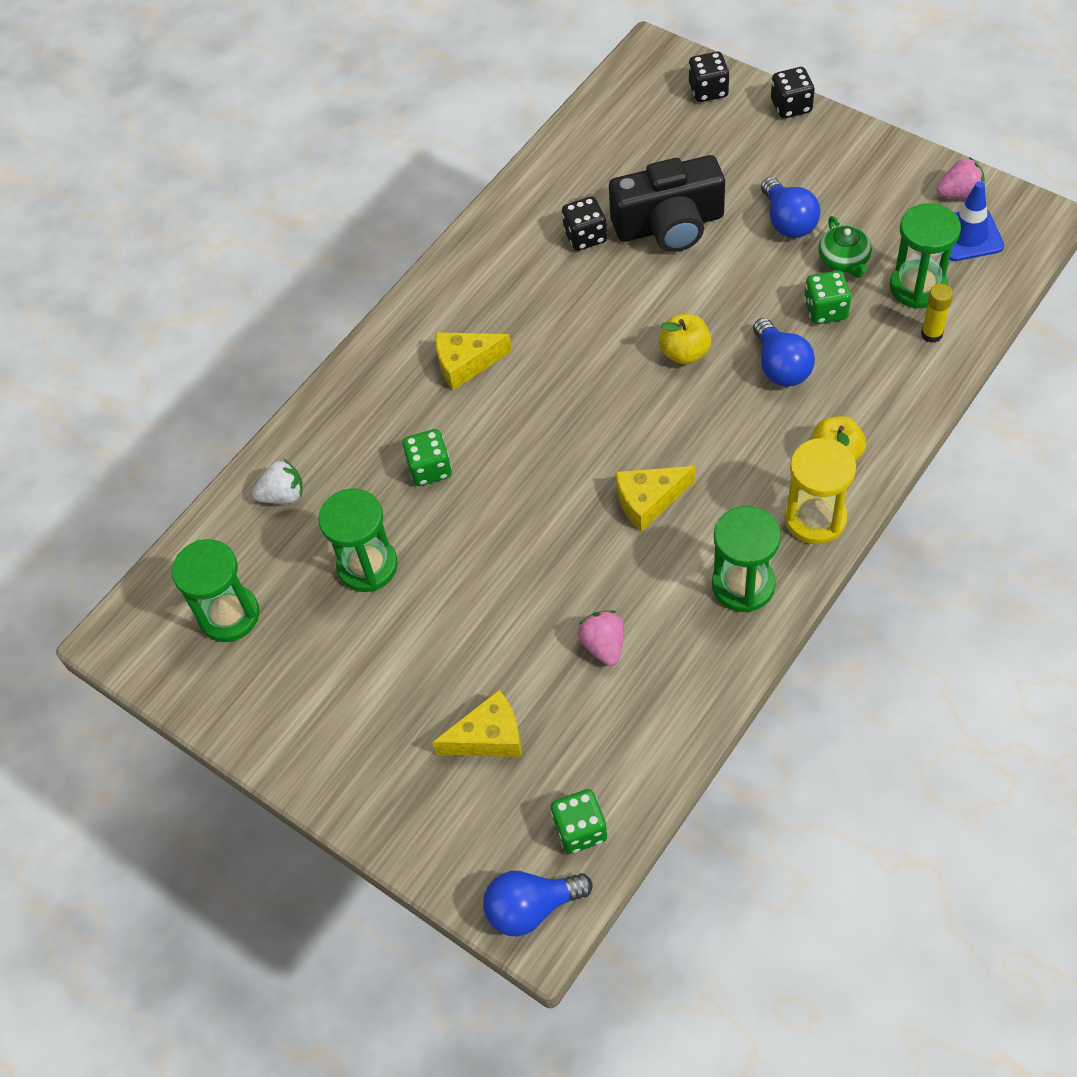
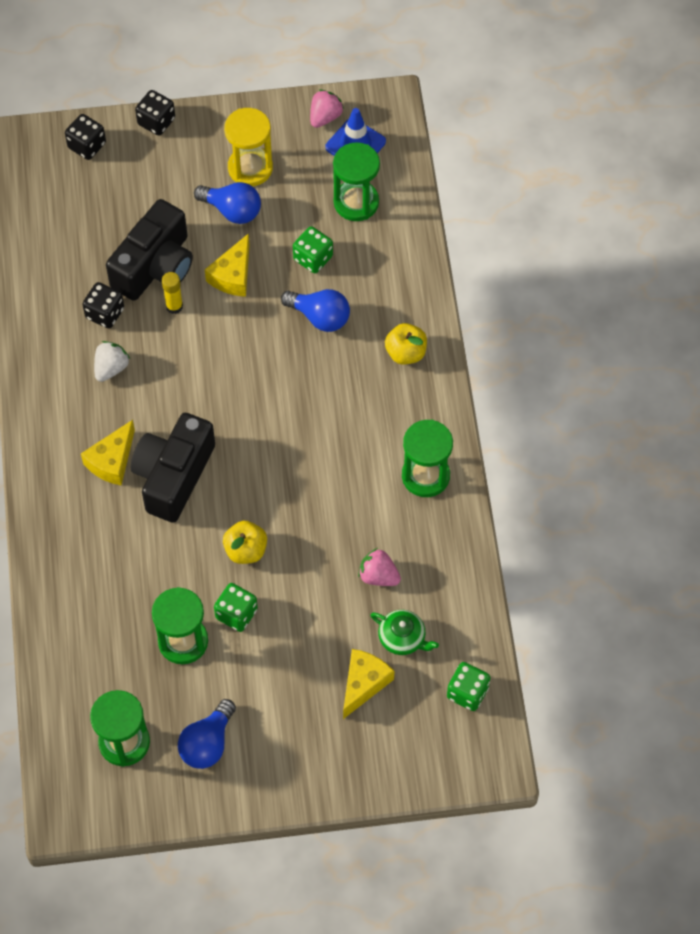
camera: 50 degrees left, 5 degrees up
white strawberry [252,459,303,504] -> white strawberry moved to [94,341,130,382]
green dice [402,429,452,486] -> green dice moved to [214,583,258,632]
blue light bulb [483,871,593,936] -> blue light bulb moved to [178,699,236,769]
yellow cheese [616,466,695,532] -> yellow cheese moved to [205,233,250,297]
yellow apple [659,314,711,365] -> yellow apple moved to [223,520,267,564]
yellow hourglass [784,438,856,544] -> yellow hourglass moved to [224,108,273,186]
green teapot [818,216,872,278] -> green teapot moved to [370,610,439,655]
yellow glue stick [921,284,953,343] -> yellow glue stick moved to [162,272,183,314]
none -> black camera [131,413,215,523]

